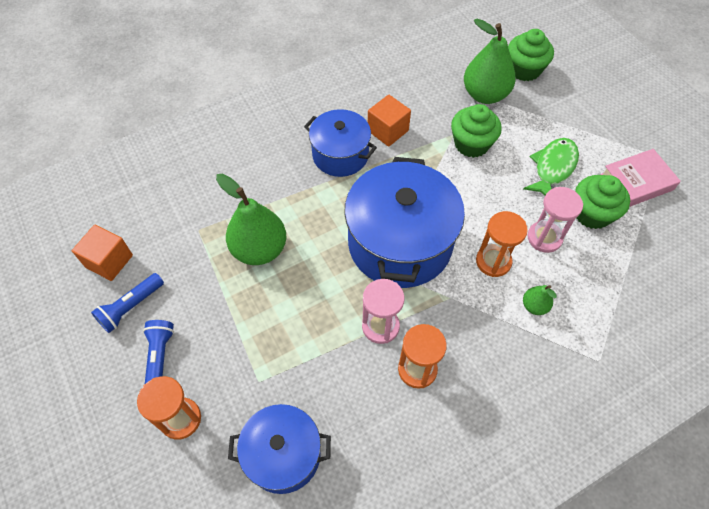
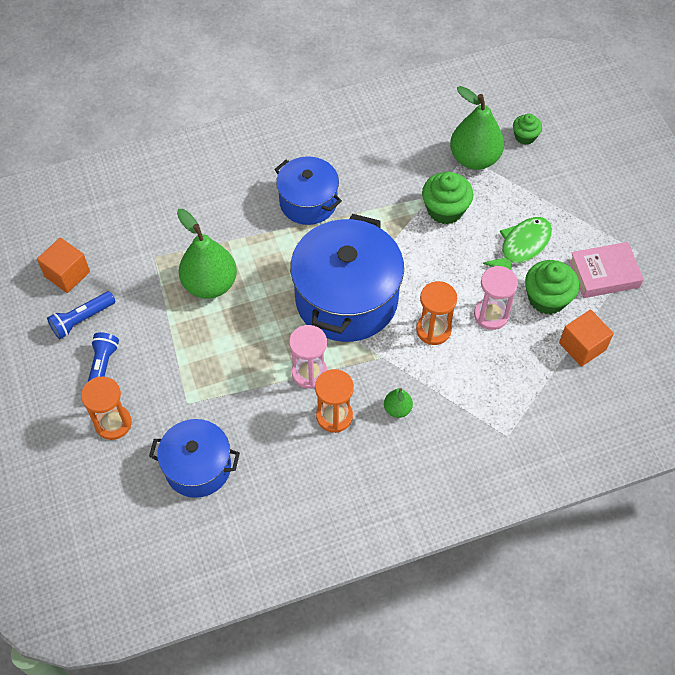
camera: 10 degrees right, 0 degrees up
orange cube [368,95,411,147] -> orange cube moved to [559,309,614,367]
green cupcake [508,29,554,81] -> green cupcake [513,114,542,145], size x0.60
green pear [523,285,557,315] -> green pear moved to [384,388,413,418]

